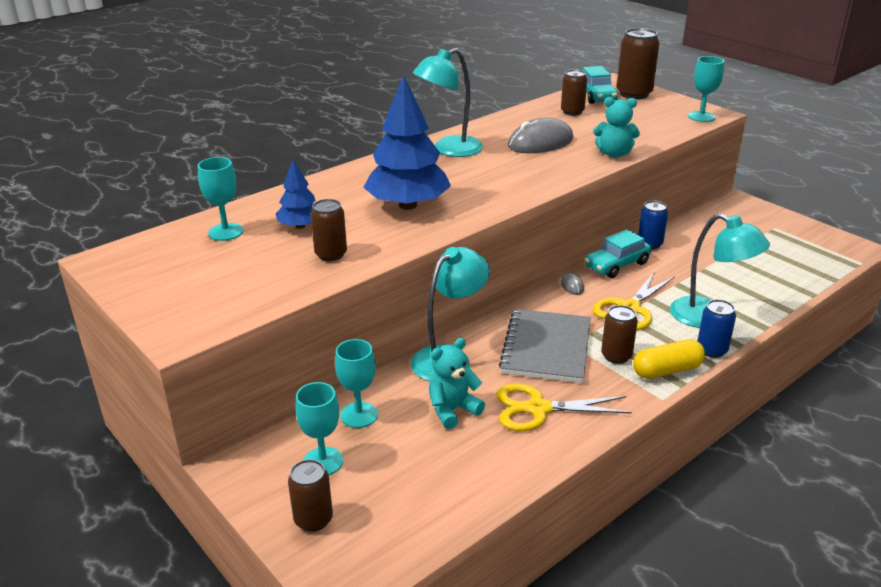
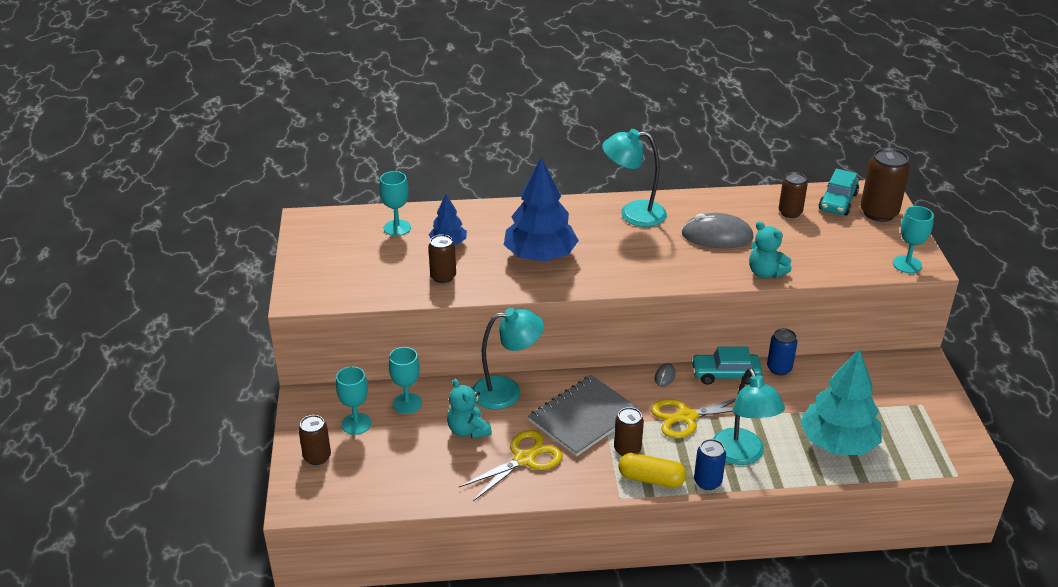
camera: 35 degrees right, 5 degrees up
turquoise teddy bear [429,338,485,429] -> turquoise teddy bear turned 120 degrees counterclockwise [447,379,492,439]
yellow scissors [496,384,632,431] -> yellow scissors turned 105 degrees clockwise [459,430,563,501]
none -> turquoise tree [800,349,882,455]

